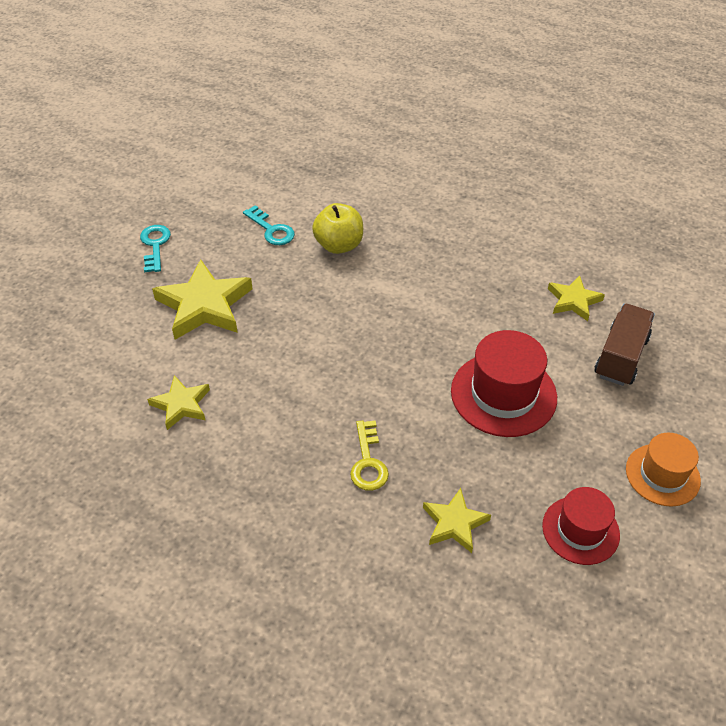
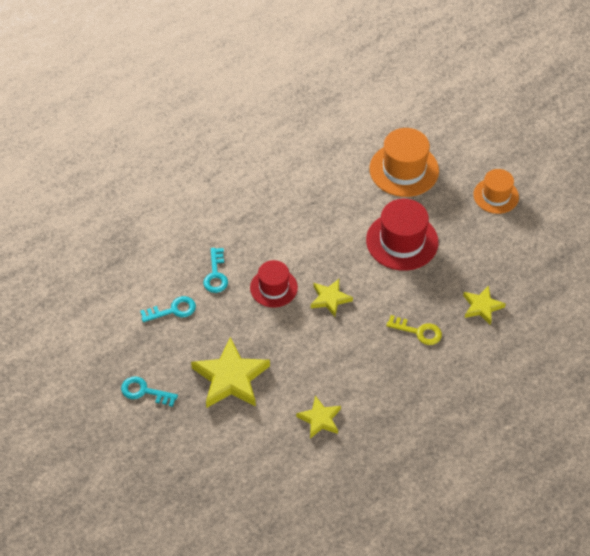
camera: 65 degrees left, 5 degrees up
yellow apple [312,203,363,254] -> turquoise key [203,248,228,293]
red hat [542,487,620,565] -> red hat moved to [250,260,298,308]
yellow star [548,275,605,321] -> yellow star moved to [311,279,353,317]
brown truck [594,304,655,386] -> orange hat [369,128,439,197]

